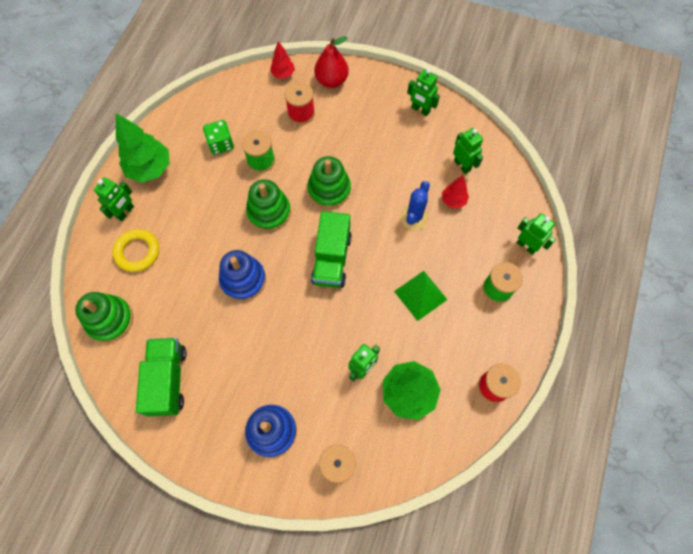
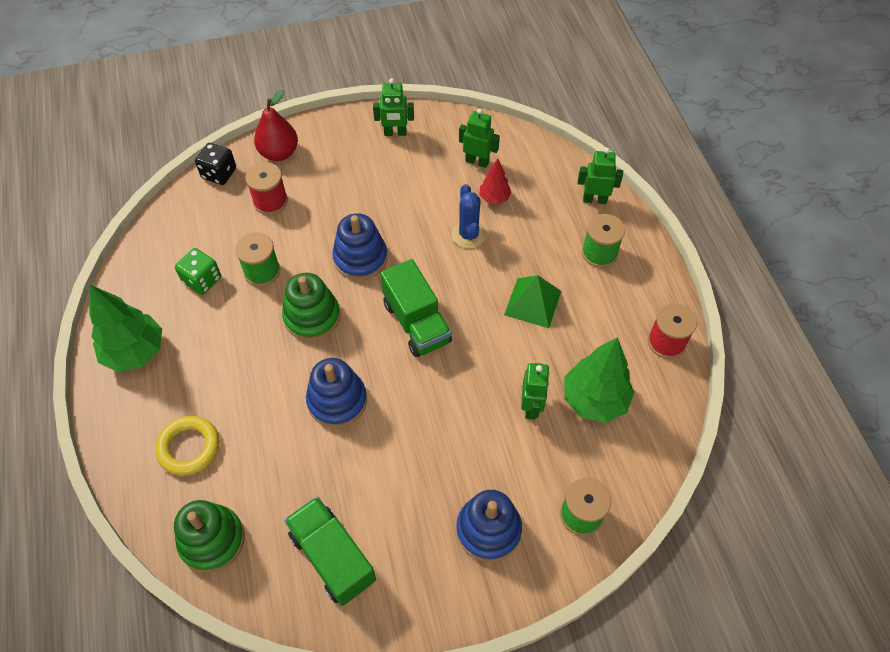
camera: 35 degrees left, 10 degrees down
green robot [94,177,134,221] -> none
red tree [270,41,295,79] -> black dice [195,143,236,185]
green stacking toy [308,156,351,209] -> blue stacking toy [332,213,388,280]

